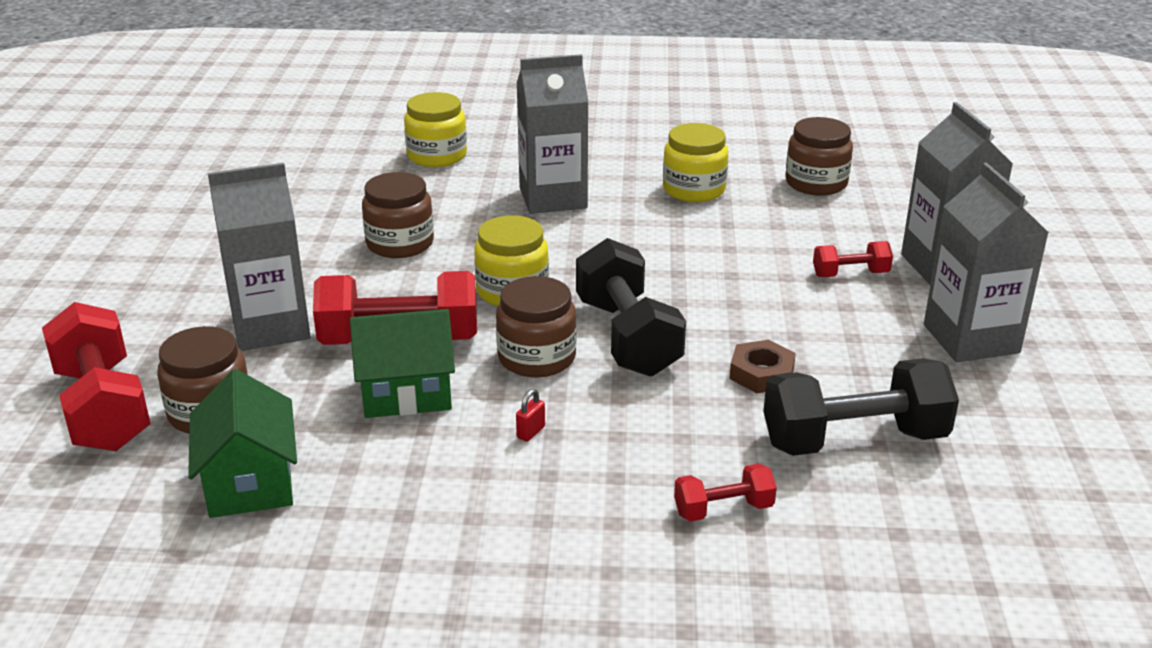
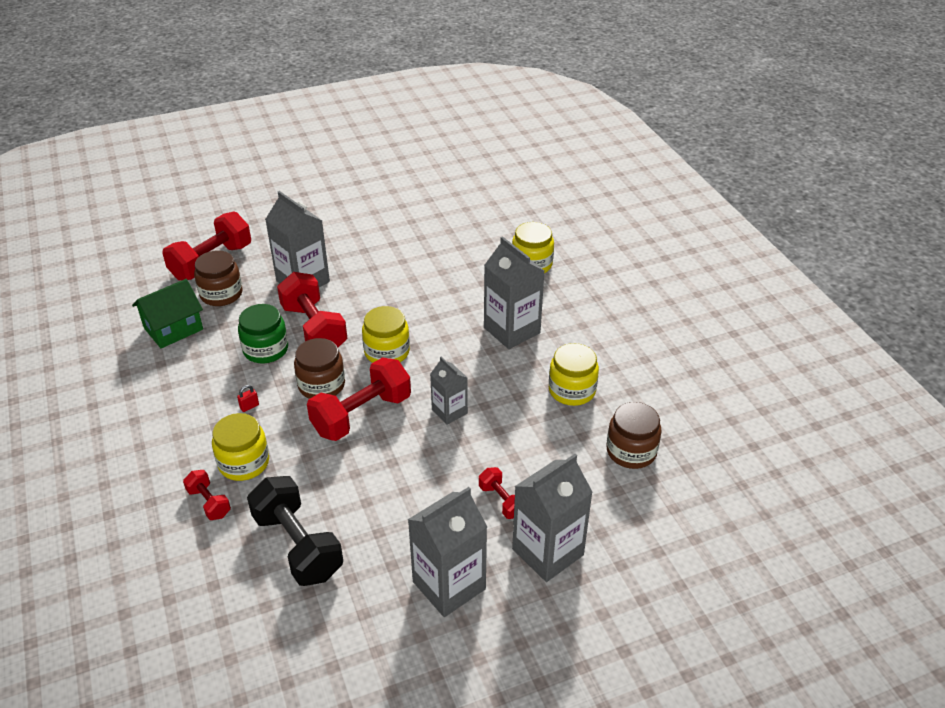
camera: 65 degrees right, 10 degrees up
green house [350,309,455,418] -> green jar [238,304,288,363]
brown jar [362,172,434,258] -> none
red padlock [516,389,545,442] -> red padlock turned 45 degrees counterclockwise [237,385,259,412]
black dumbbell [576,238,686,377] -> red dumbbell [307,357,411,441]
brown nut [729,340,796,393] -> none
none -> yellow jar [212,413,269,481]
none -> grey carton [430,357,468,425]

